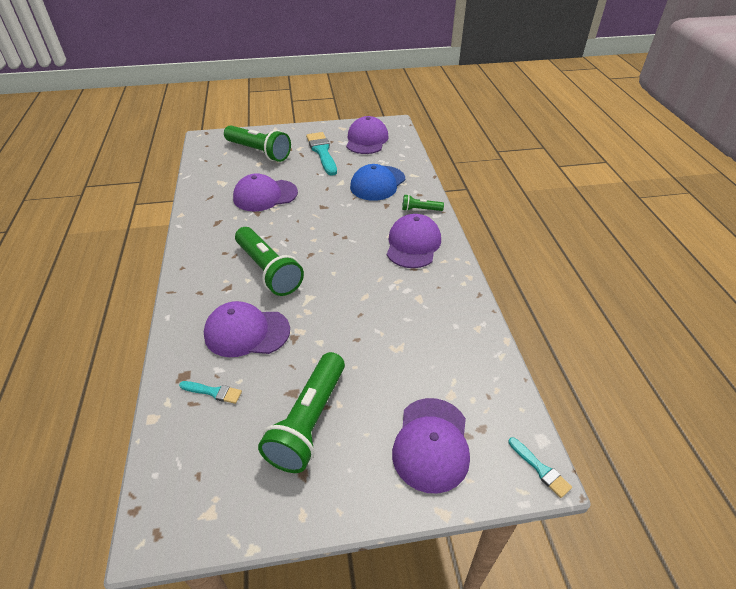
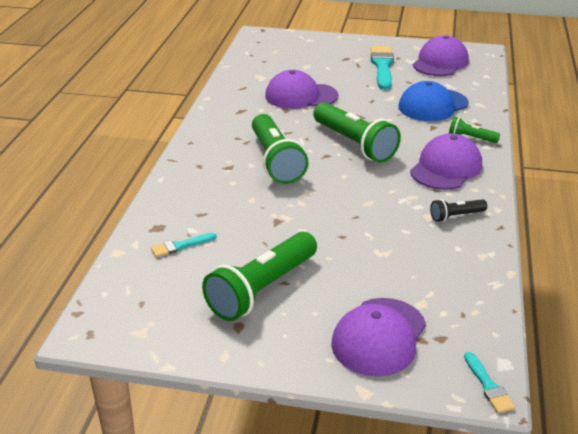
camera: 20 degrees right, 10 degrees down
turquoise brush [179,381,242,404] -> turquoise brush turned 120 degrees clockwise [151,233,216,257]
purple cap [204,301,290,357] -> none
green flashlight [224,125,291,162] -> green flashlight moved to [313,102,401,162]
none -> black flashlight [430,199,487,222]

